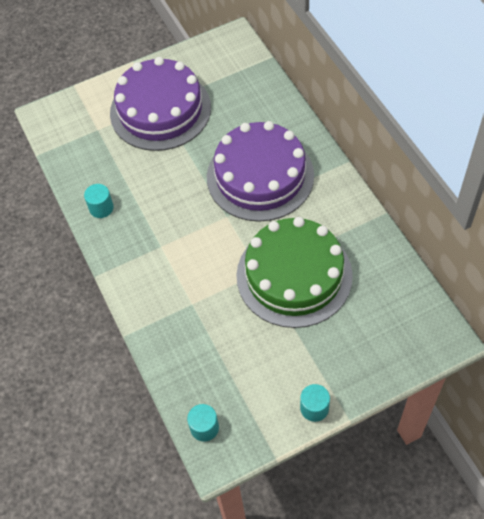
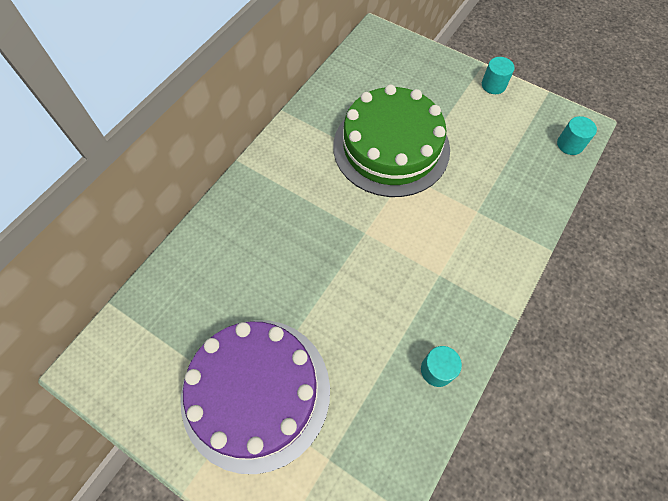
camera: 125 degrees left, 5 degrees up
purple cake [207,121,314,222] -> none

